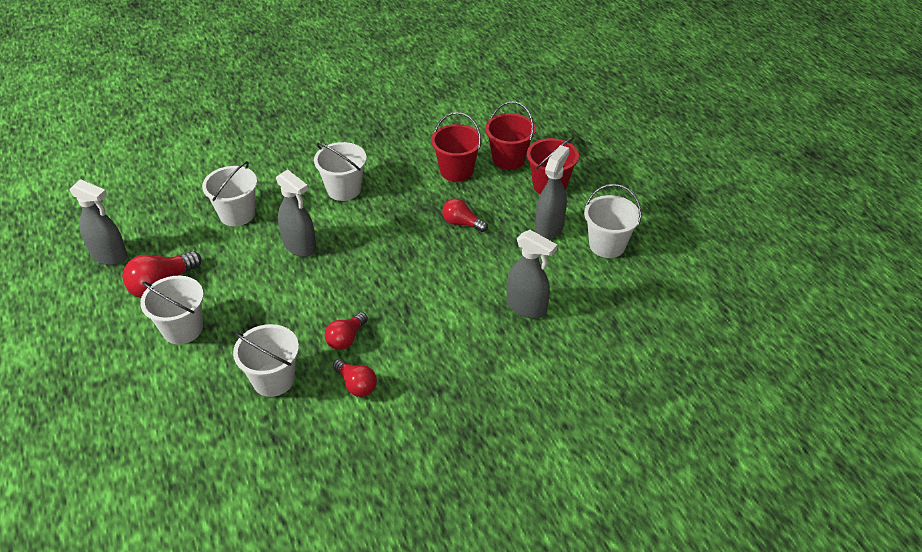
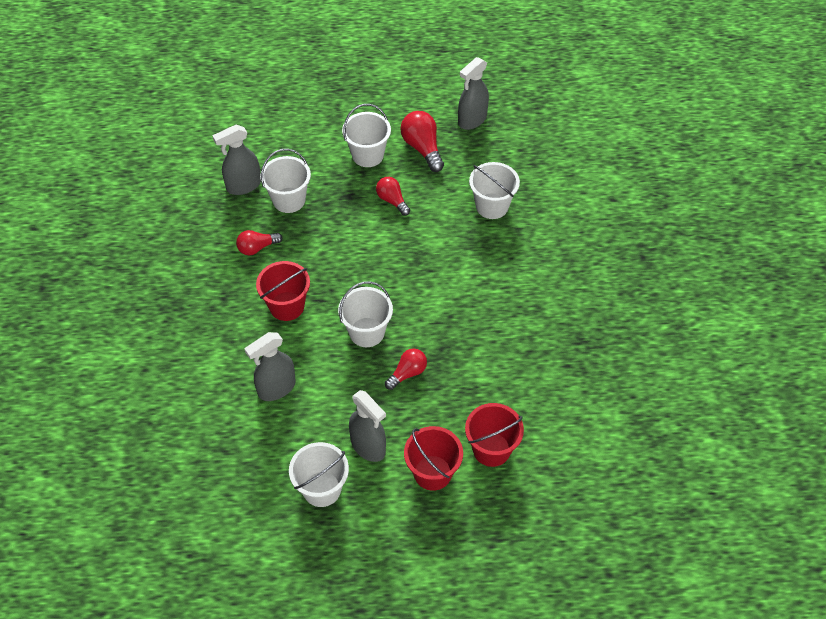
camera: 110 degrees right, 10 degrees up
grey spray bottle [276,169,316,257] -> grey spray bottle moved to [212,125,261,195]
white bucket [314,142,367,201] -> white bucket moved to [338,281,393,347]
red light bulb [325,312,368,350] -> red light bulb moved to [376,177,410,216]
red bucket [431,112,482,182] -> red bucket moved to [256,261,310,321]

